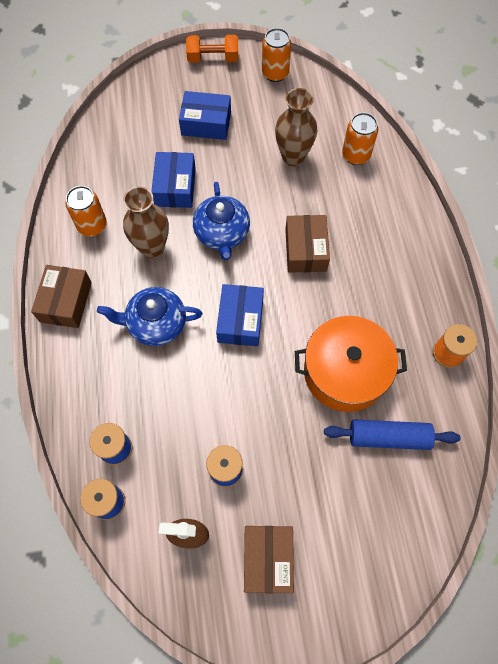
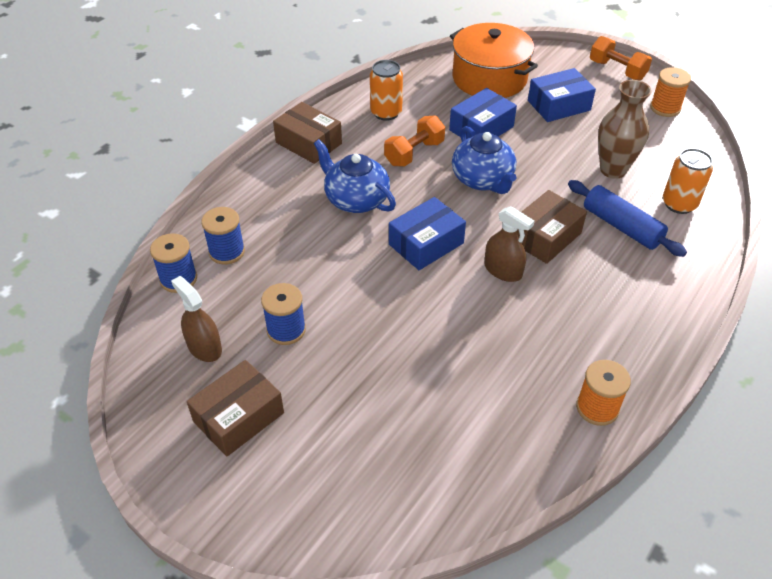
camera: 45 degrees right, 20 degrees down
brown box [31,265,92,328] -> brown box turned 75 degrees clockwise [273,102,342,164]
brown vase [123,186,169,258] -> orange dumbbell [384,116,445,166]
blue box [179,91,231,140] -> blue box turned 75 degrees counterclockwise [528,68,596,122]
blue teapot [193,182,250,260] -> blue teapot turned 60 degrees counterclockwise [452,126,516,194]
orange can [262,28,291,82] -> orange spool [650,67,691,117]
orange pot [295,316,407,412] -> orange pot moved to [450,23,538,98]
blue rolling pin [324,419,460,450] -> blue rolling pin moved to [568,180,687,257]
none -> brown spray bottle [484,206,535,282]

